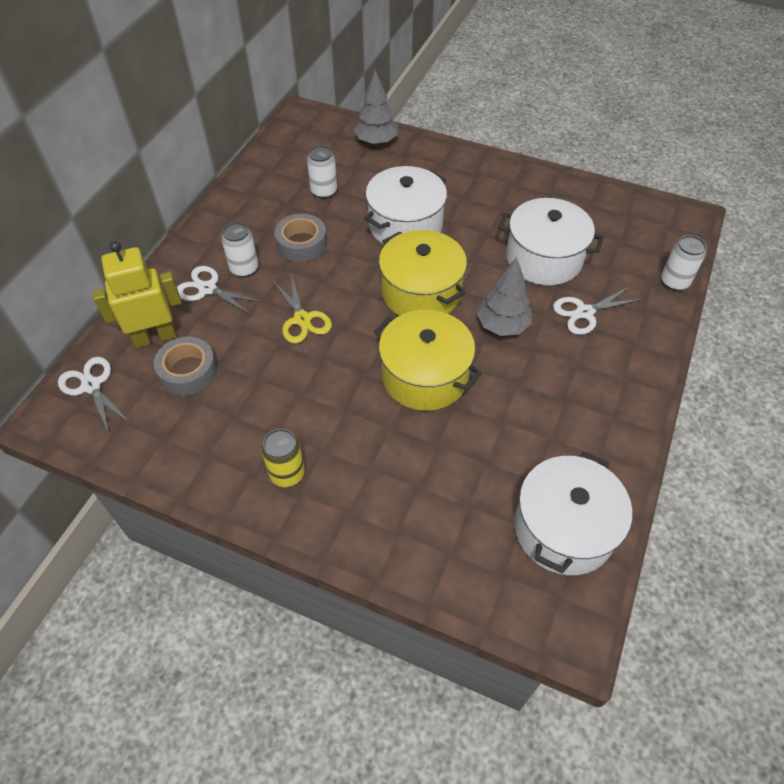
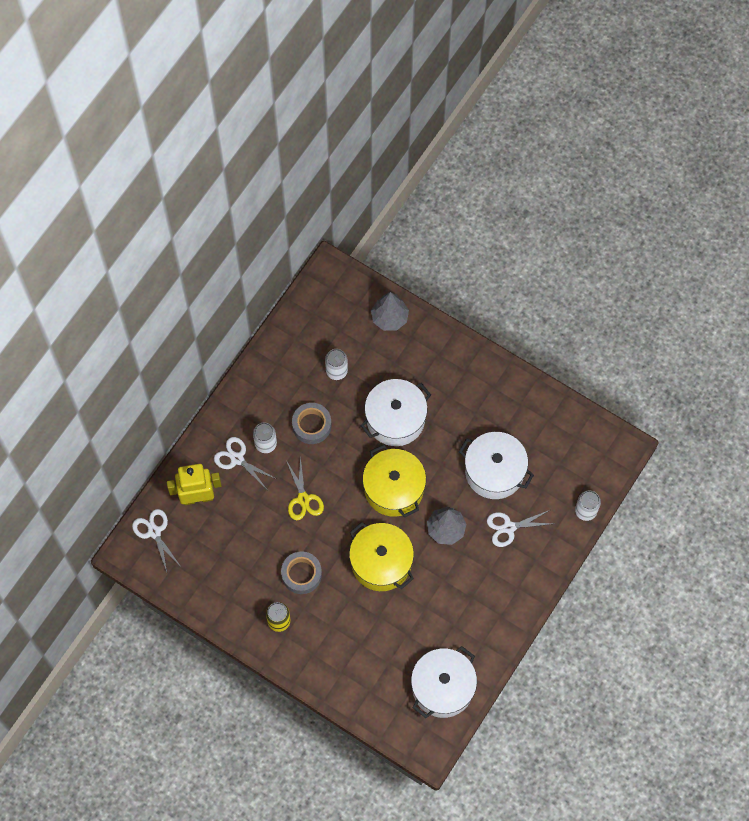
camera: 10 degrees right, 15 degrees up
grey tape [154,337,217,395] -> grey tape moved to [281,551,322,594]

